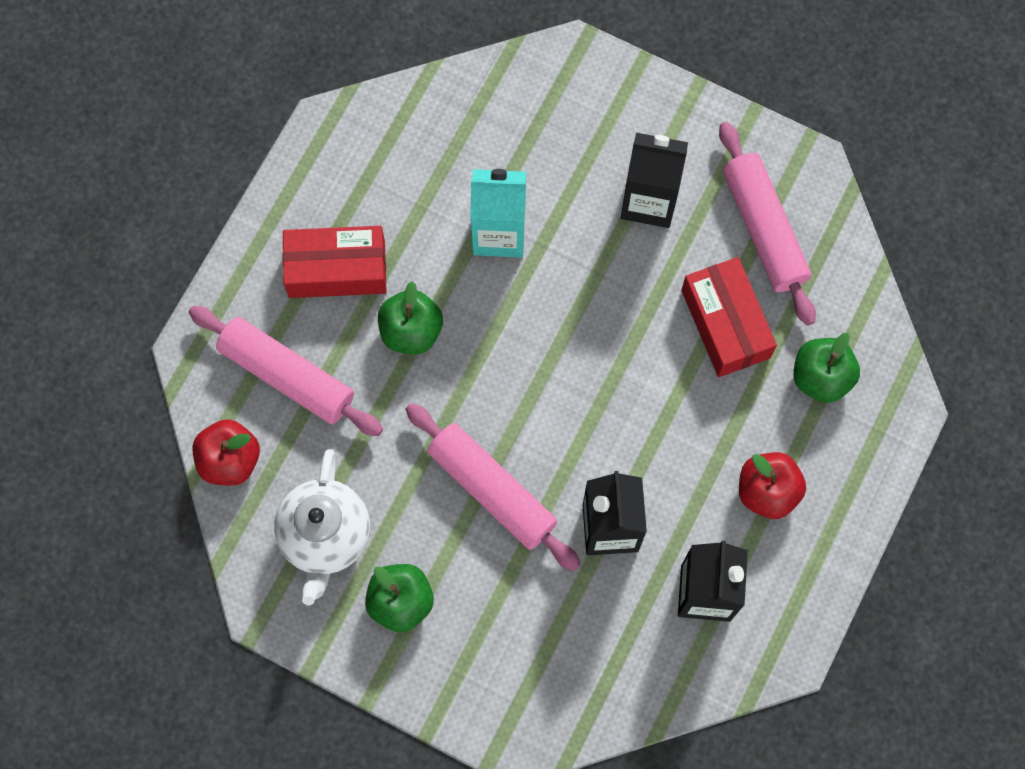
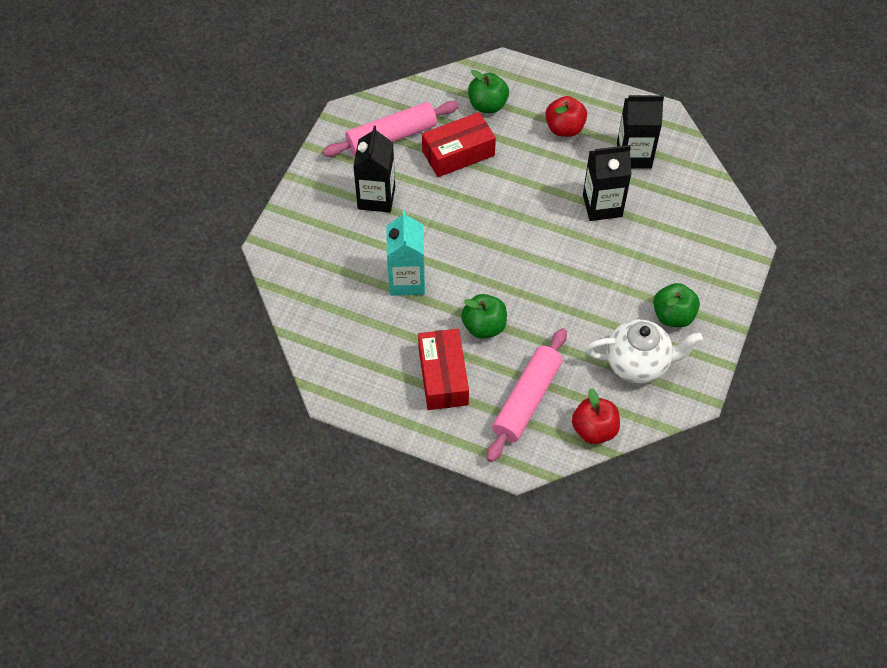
camera: 95 degrees left, 15 degrees down
pink rolling pin [405,403,581,571] -> none

